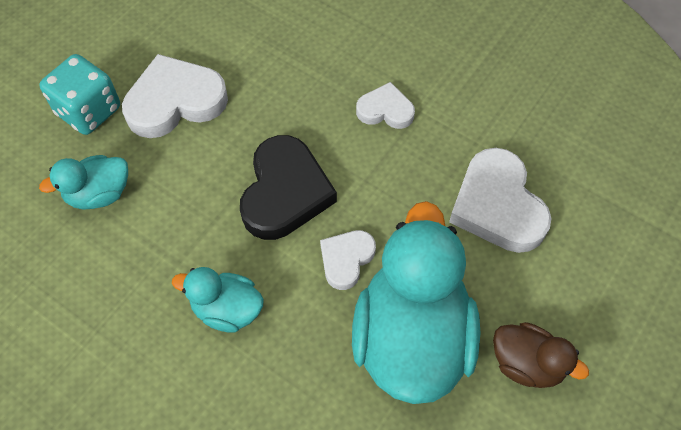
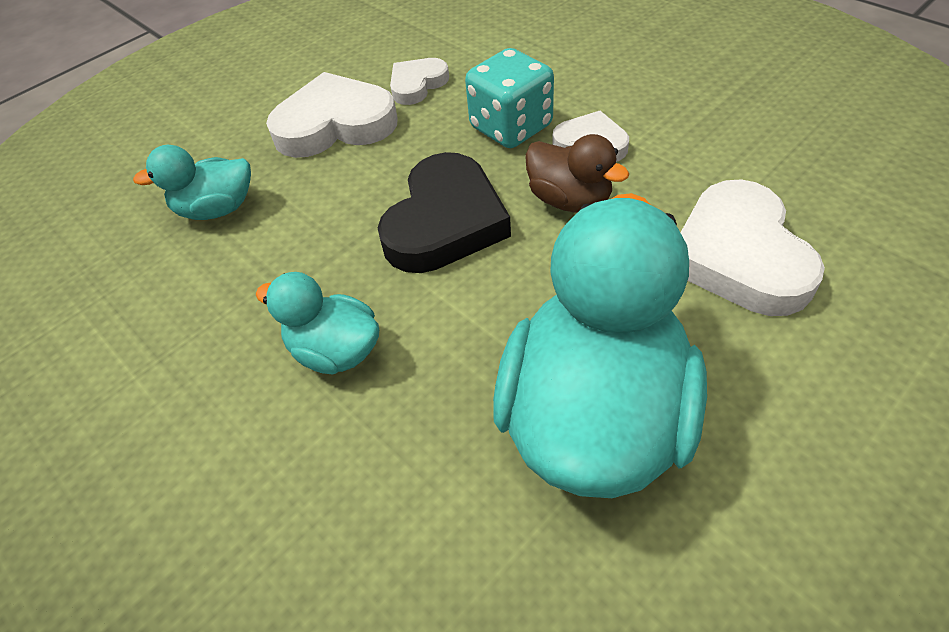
camera: 15 degrees right, 10 degrees down
turquoise dice [39,54,120,135] -> turquoise dice moved to [465,48,554,148]
white heart [320,230,376,290] -> white heart moved to [390,58,449,105]
brown duck [493,322,589,388] -> brown duck moved to [525,134,629,213]

